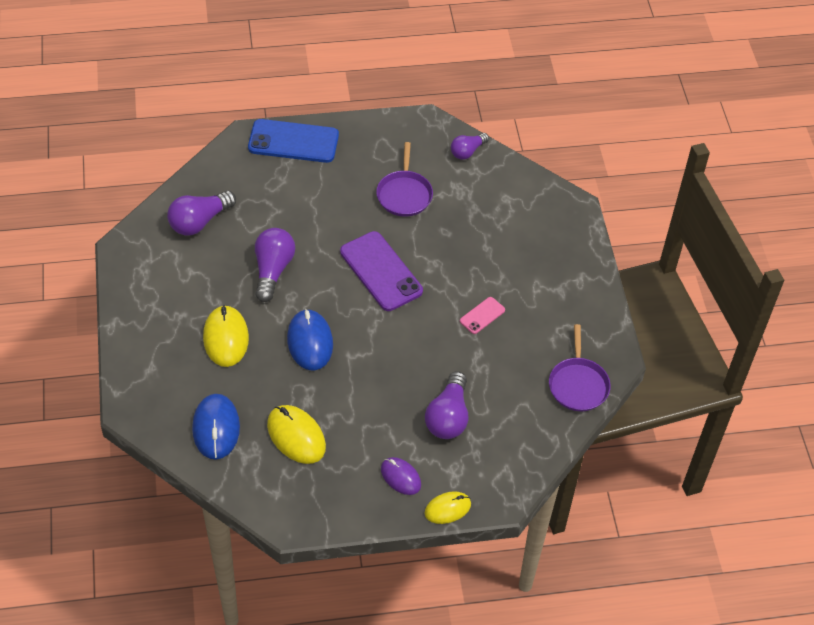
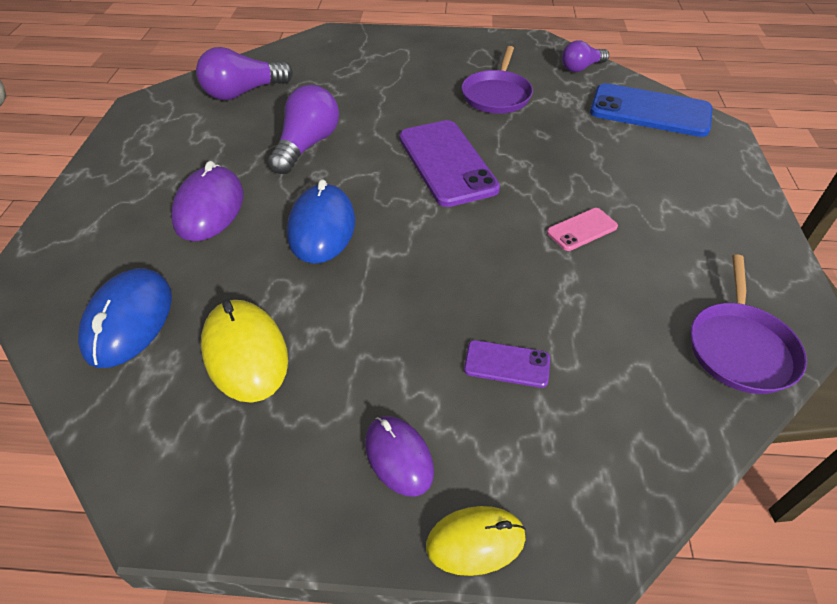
camera: 15 degrees right, 5 degrees down
yellow mouse [203,305,249,367] -> purple mouse [171,161,244,241]
blue phone [248,119,339,163] -> blue phone moved to [590,83,712,137]
purple light bulb [425,371,468,439] -> purple phone [464,340,550,388]

